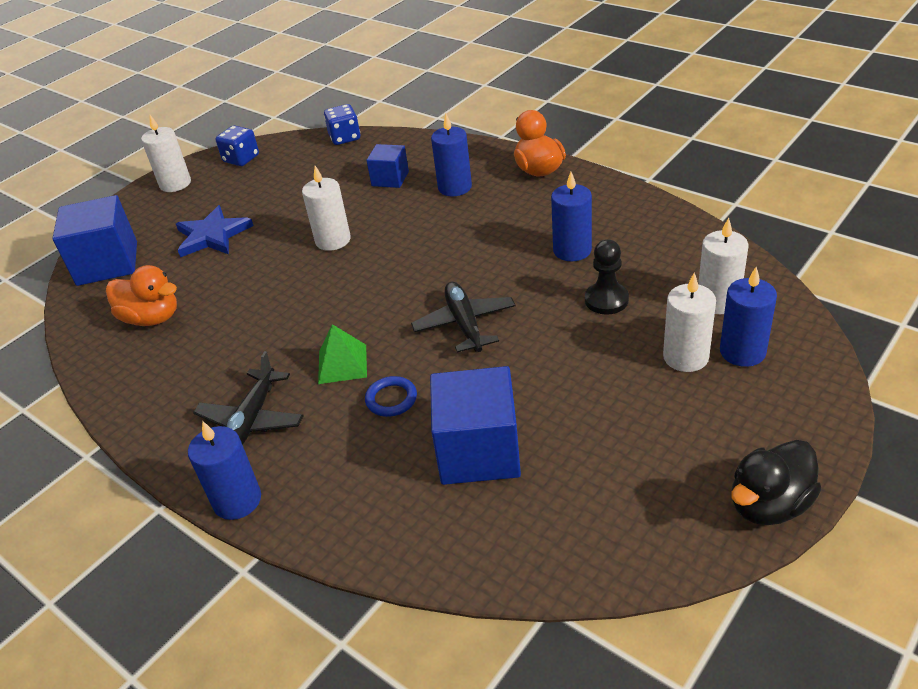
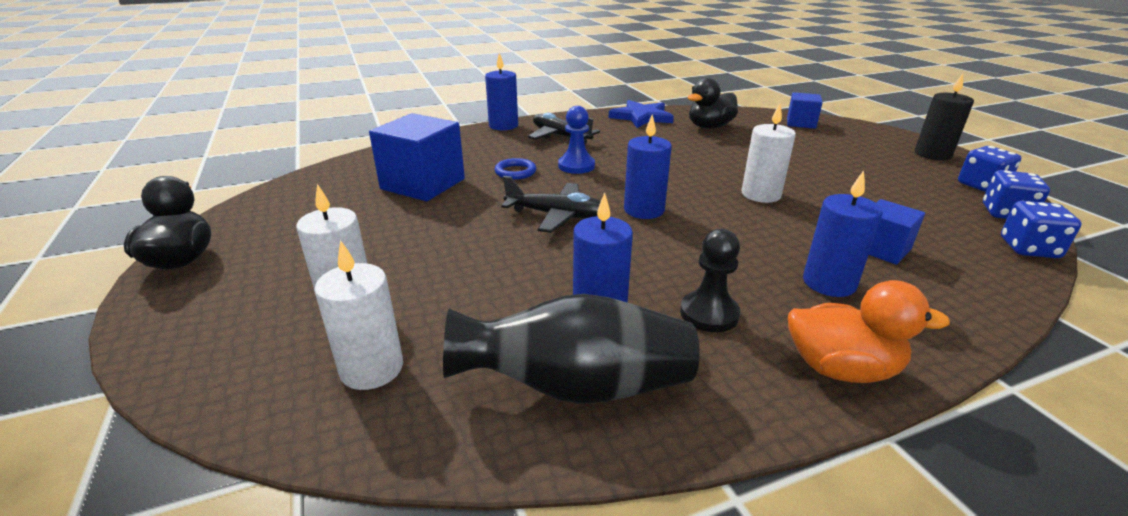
camera: 115 degrees right, 10 degrees down
blue cube [52,195,137,286] -> blue cube [787,92,823,129], size x0.57
orange duck [106,265,177,326] -> black duck [688,78,738,129]
white candle [141,115,191,192] -> black candle [915,73,974,160]
blue star [176,205,253,257] -> blue star moved to [609,100,674,128]
green pyramid [318,324,367,384] -> blue pawn [558,106,595,174]
black pawn [585,239,629,314] -> black pawn moved to [680,229,740,332]
blue candle [720,267,777,367] -> blue candle moved to [624,115,672,219]
none -> black vase [443,294,700,404]
none -> blue dice [983,170,1050,219]

